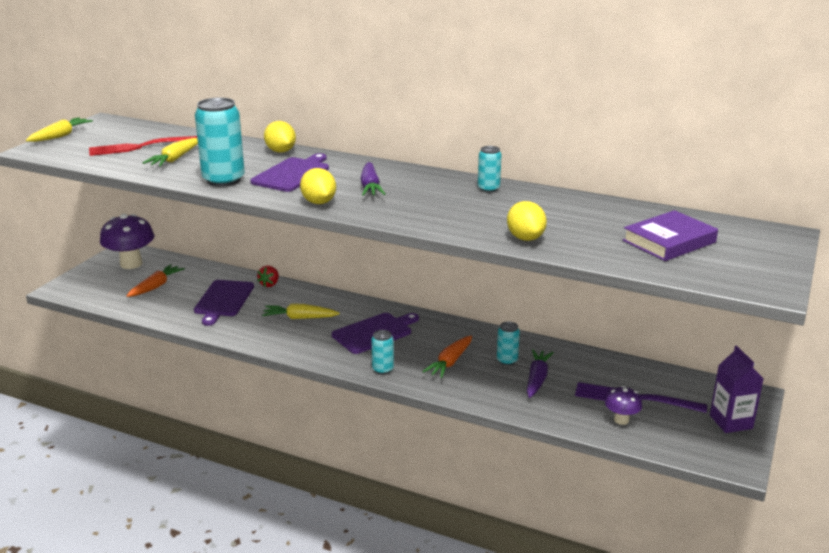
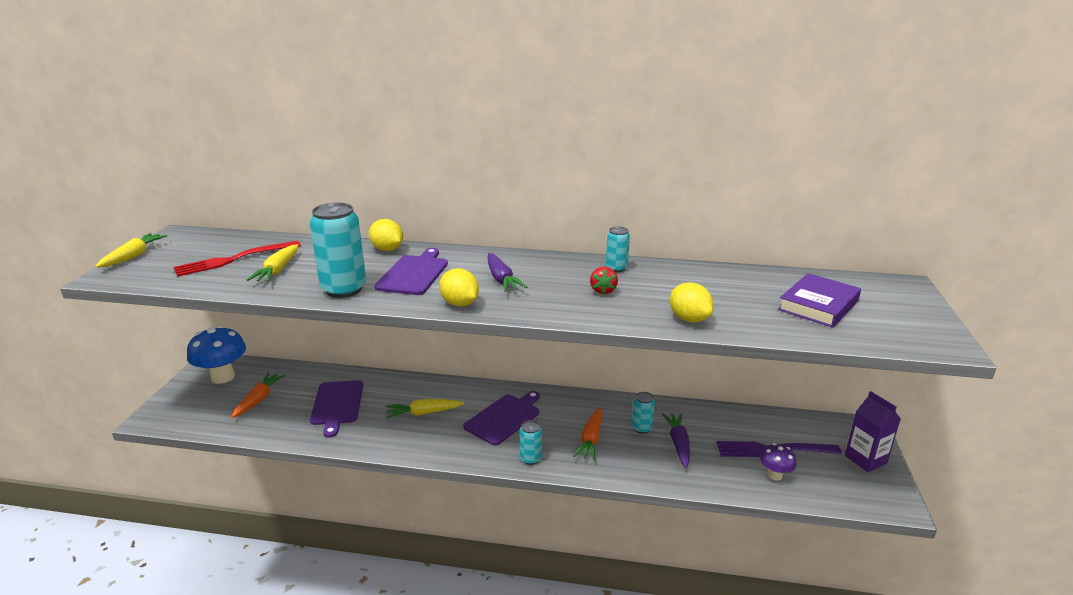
camera: 15 degrees left, 0 degrees up
purple mushroom [100,214,155,269] -> blue mushroom [187,326,246,384]
red strawberry [257,266,279,287] -> red strawberry moved to [590,266,618,294]

